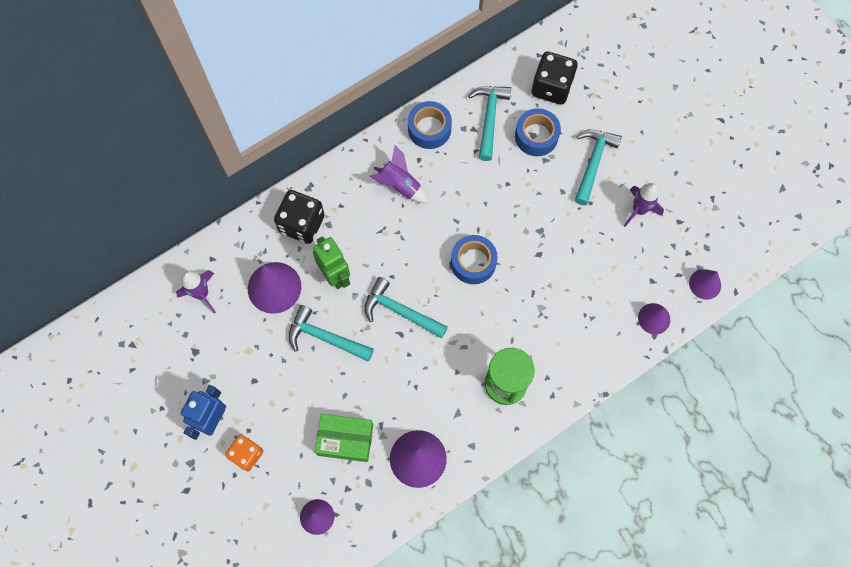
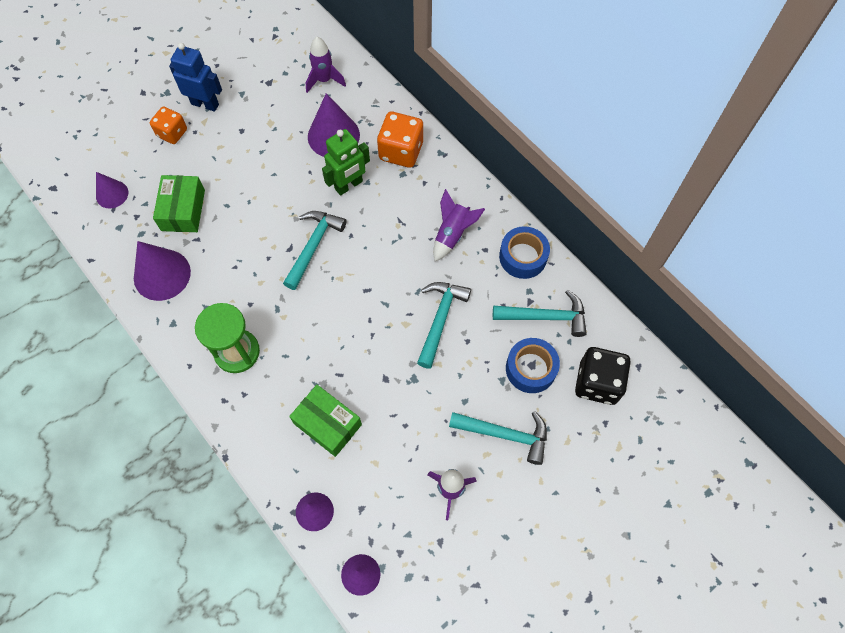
camera: 85 degrees right, 5 degrees down
black dice [274,190,325,244] -> orange dice [377,112,423,168]
turquoise hammer [288,305,374,361] -> turquoise hammer moved to [417,282,471,369]
blue tape [451,235,497,284] -> none
none -> green box [289,385,362,457]

